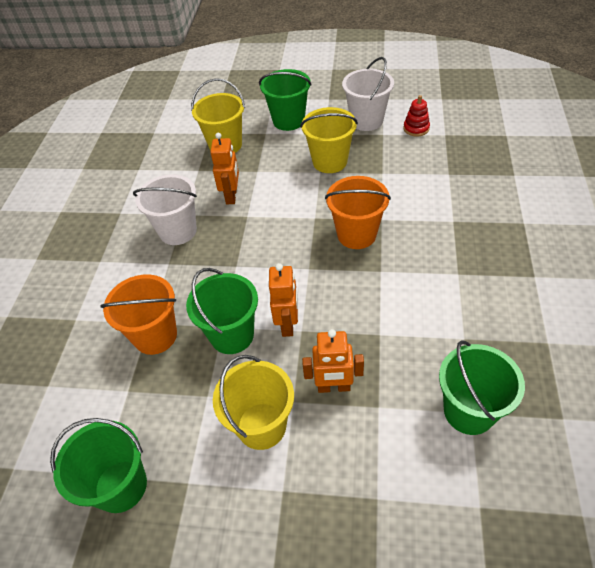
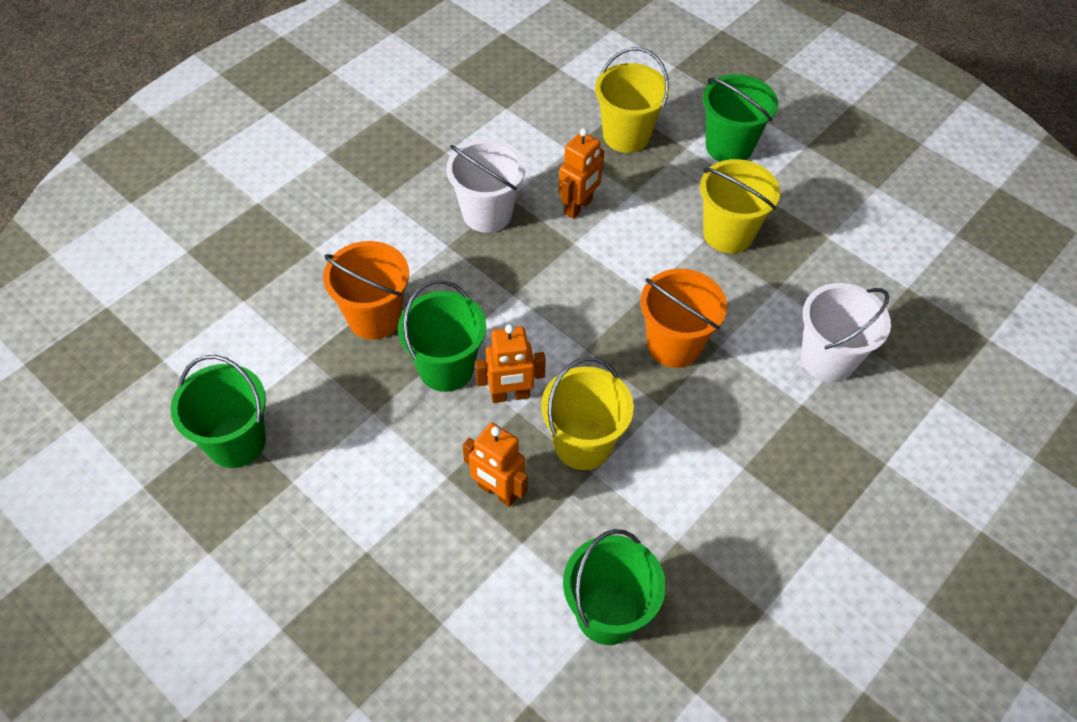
camera: 30 degrees right, 5 degrees up
yellow bucket [213,355,294,450] -> yellow bucket moved to [541,357,634,470]
orange robot [269,263,298,337] -> orange robot turned 45 degrees clockwise [475,324,546,403]
white bucket [342,57,394,131] -> white bucket moved to [801,283,891,382]
red stacking toy [403,95,430,137] -> none

